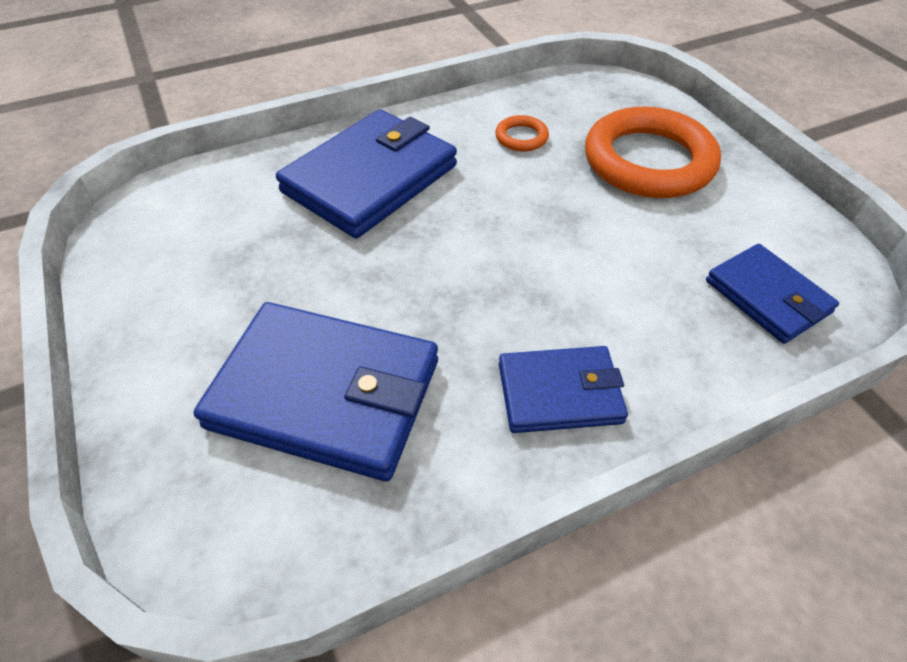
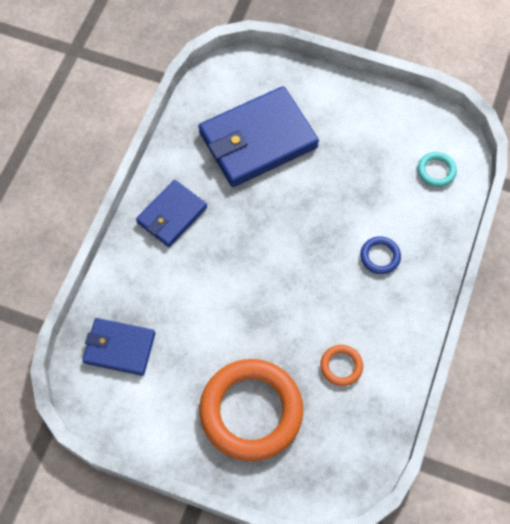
camera: 135 degrees right, 15 degrees up
blue wallet [276,109,457,238] -> blue ring [360,236,401,274]
none -> turquoise ring [417,152,457,187]

